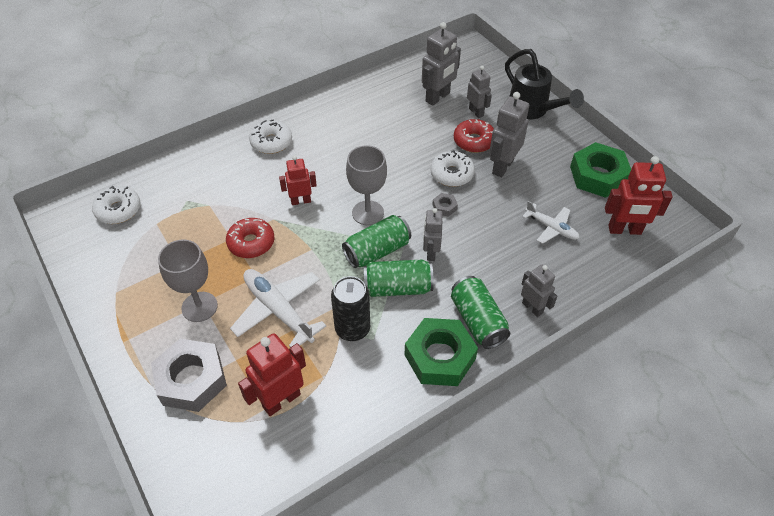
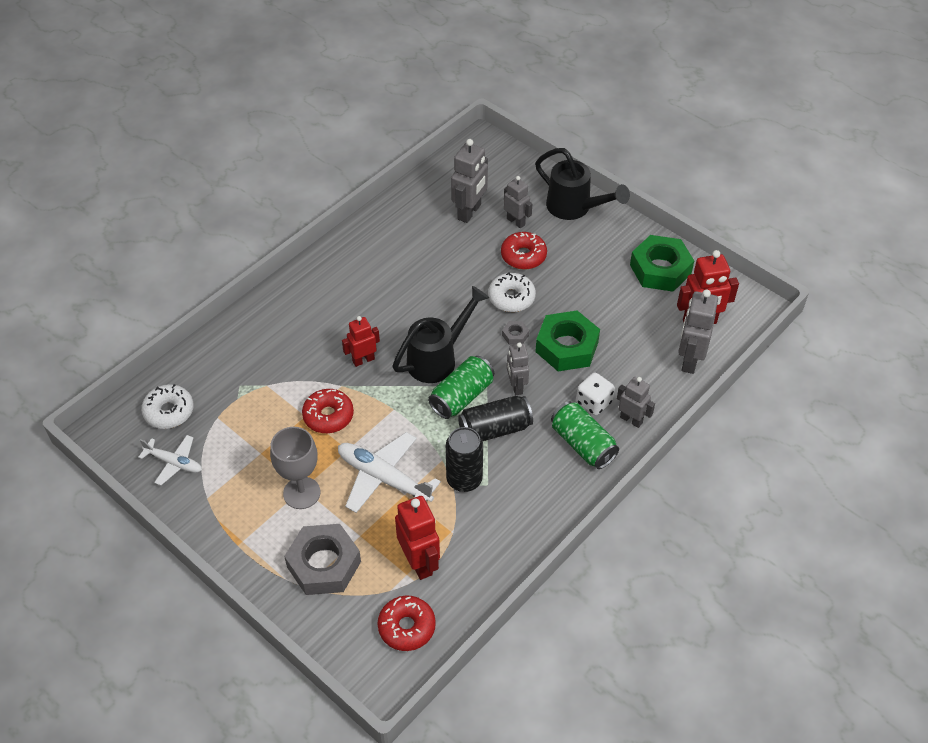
camera: 15 degrees left, 0 degrees up
red robot [238,333,306,416] -> red robot turned 120 degrees clockwise [395,496,440,580]
white donut [249,119,292,154] -> none
grey goblet [346,145,387,225] -> black watering can [392,286,489,383]
green can [363,260,434,297] -> black can [458,396,533,441]
green nut [404,318,478,386] -> green nut moved to [535,311,600,371]
grey robot [489,92,529,177] -> grey robot moved to [678,289,718,374]
white plane [522,201,579,244] -> white plane moved to [138,435,202,485]
none -> red donut [377,595,436,651]
none -> white dice [576,373,615,415]

